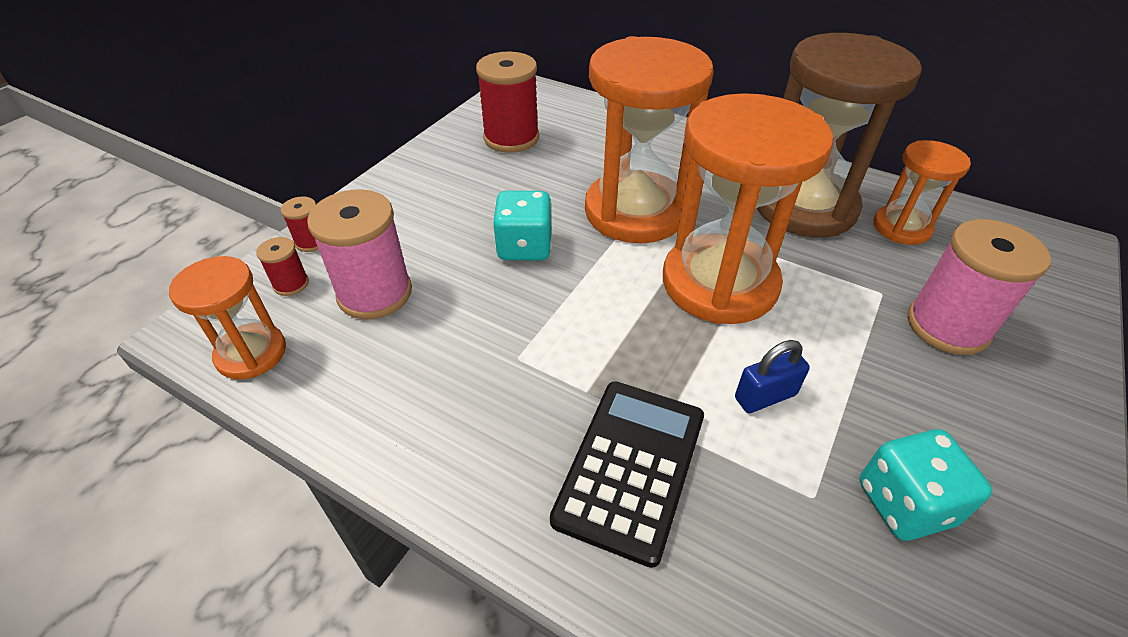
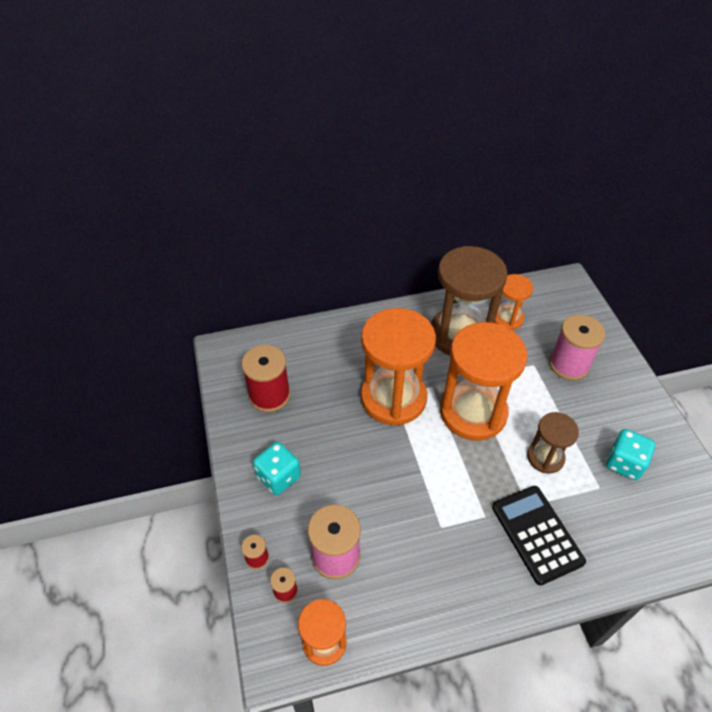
camera: 45 degrees left, 5 degrees up
turquoise dice [493,191,552,260] -> turquoise dice moved to [253,442,301,495]
blue padlock [735,340,810,413] -> brown hourglass [527,412,579,474]

